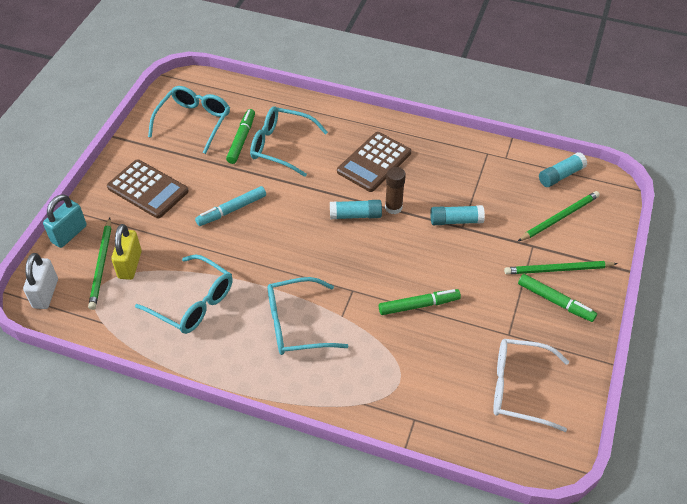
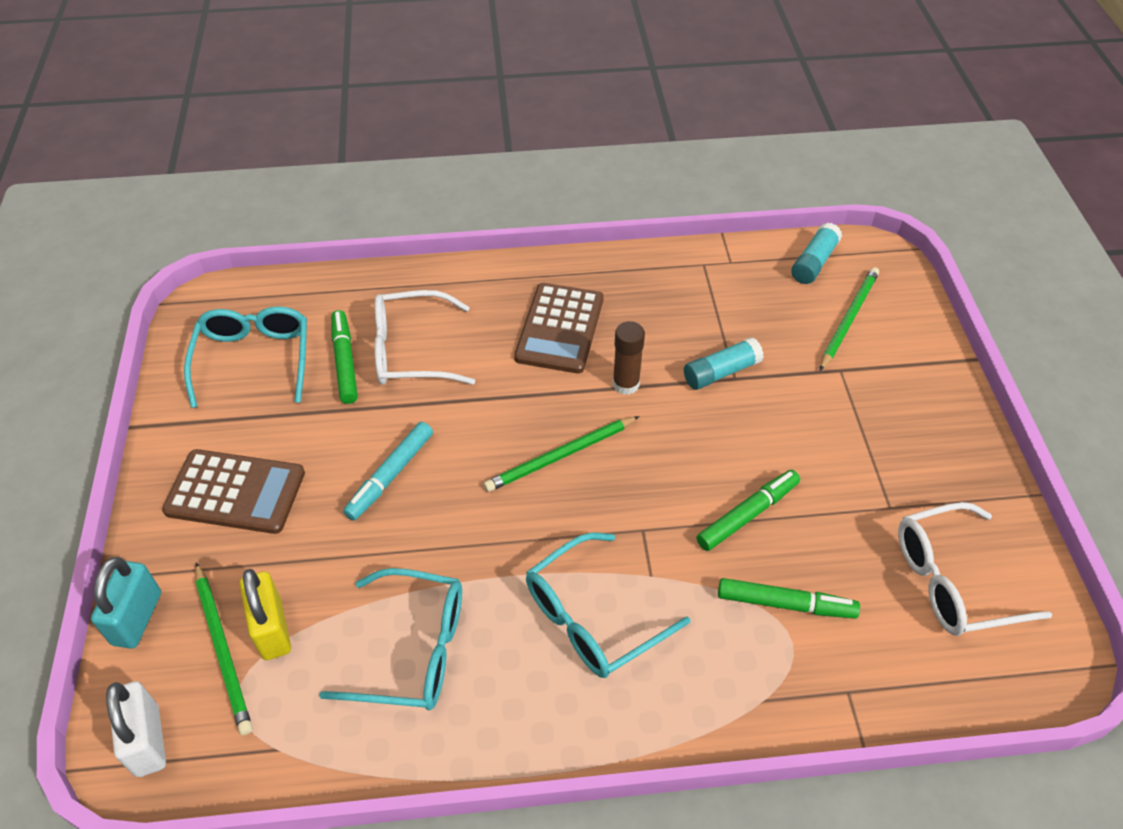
camera: 25 degrees left, 0 degrees up
turquoise glasses [250,107,328,177] -> white glasses [374,290,475,385]
turquoise glue stick [330,200,382,219] -> none
green pencil [504,261,618,274] -> green pencil moved to [484,416,640,492]
green marker [518,274,597,322] -> green marker moved to [718,578,860,619]

